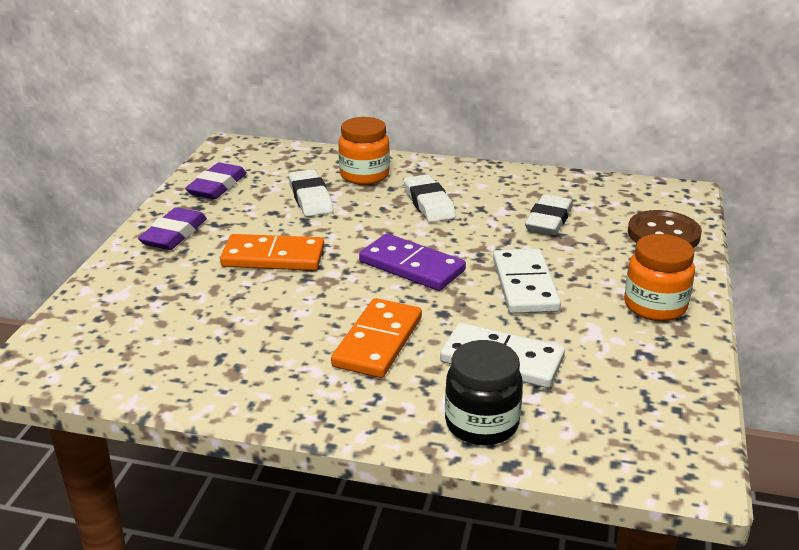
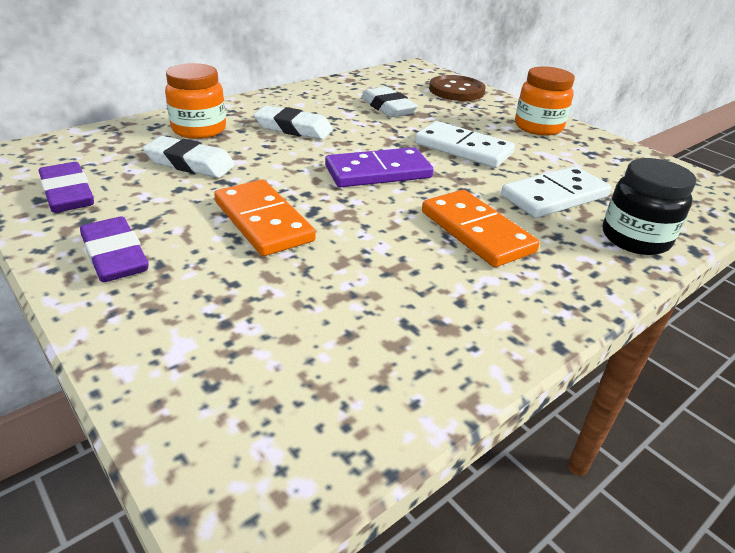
camera: 55 degrees left, 5 degrees up
orange domino [220,234,324,271] -> orange domino turned 75 degrees counterclockwise [214,180,316,256]

